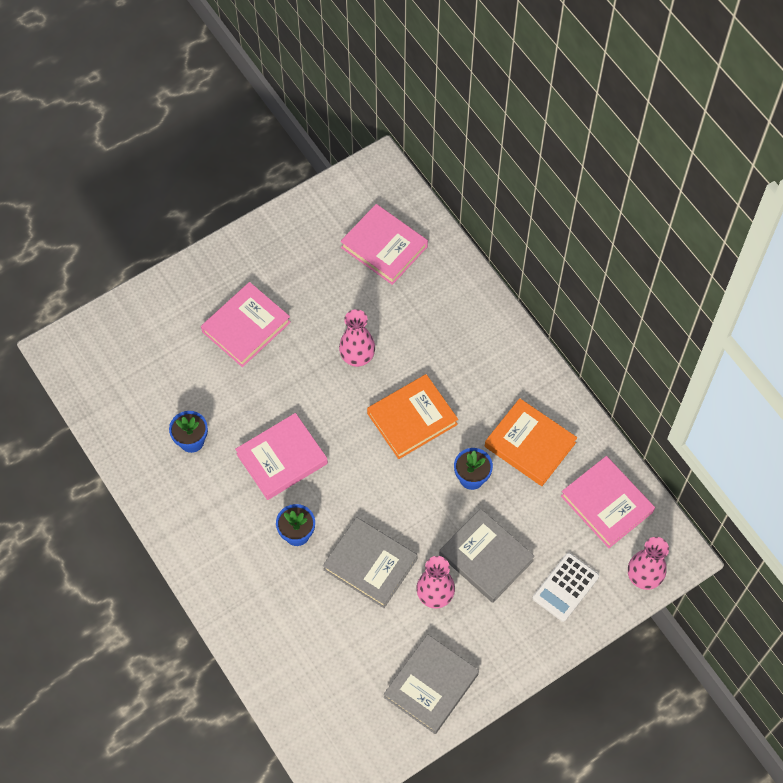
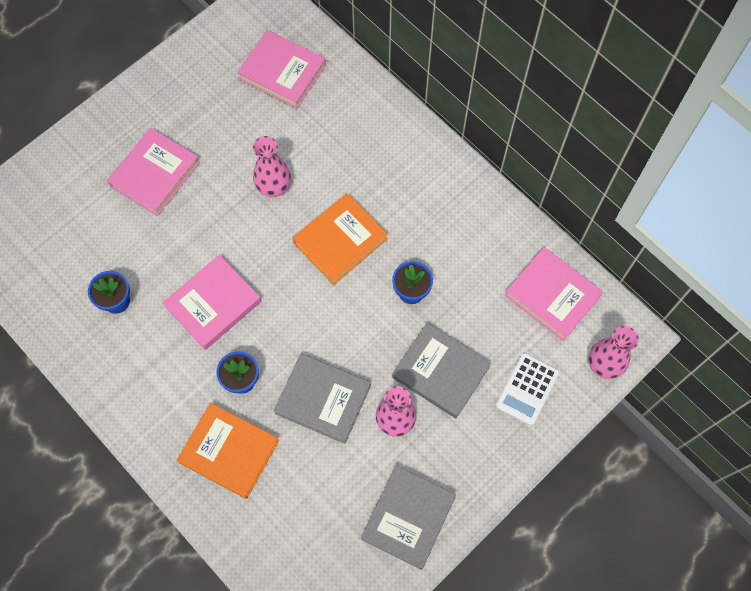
camera: 10 degrees left, 5 degrees up
orange book [485,398,577,486] -> orange book moved to [177,403,279,499]

